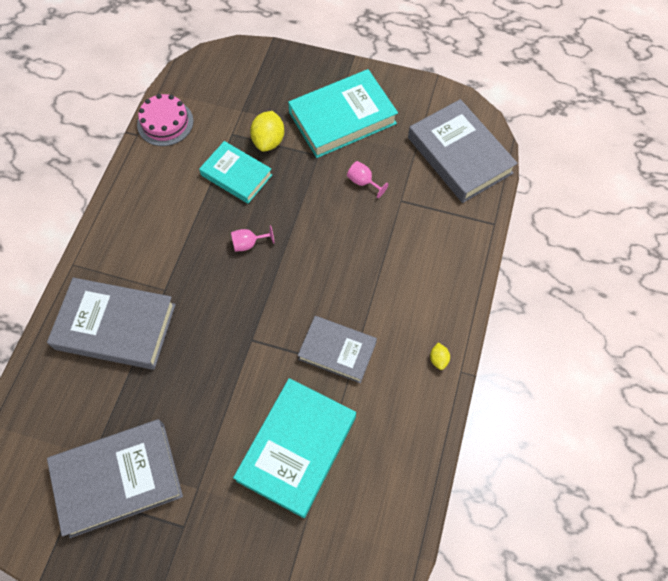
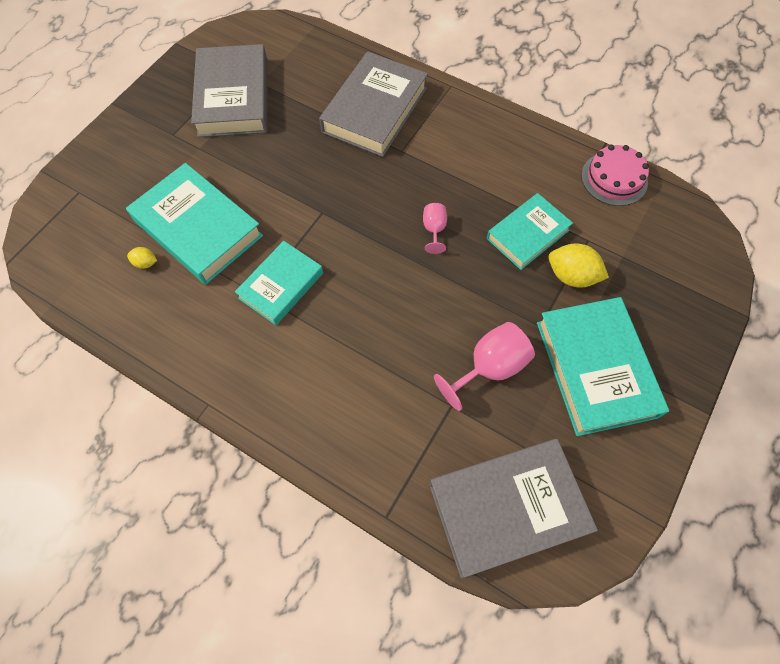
camera: 105 degrees right, 0 degrees up
grey book [298,316,377,383] -> turquoise book [235,241,323,325]
pink goblet [347,161,388,198] -> pink goblet [434,322,535,411], size x1.80
yellow lemon [430,342,450,370] -> yellow lemon moved to [127,247,157,269]

